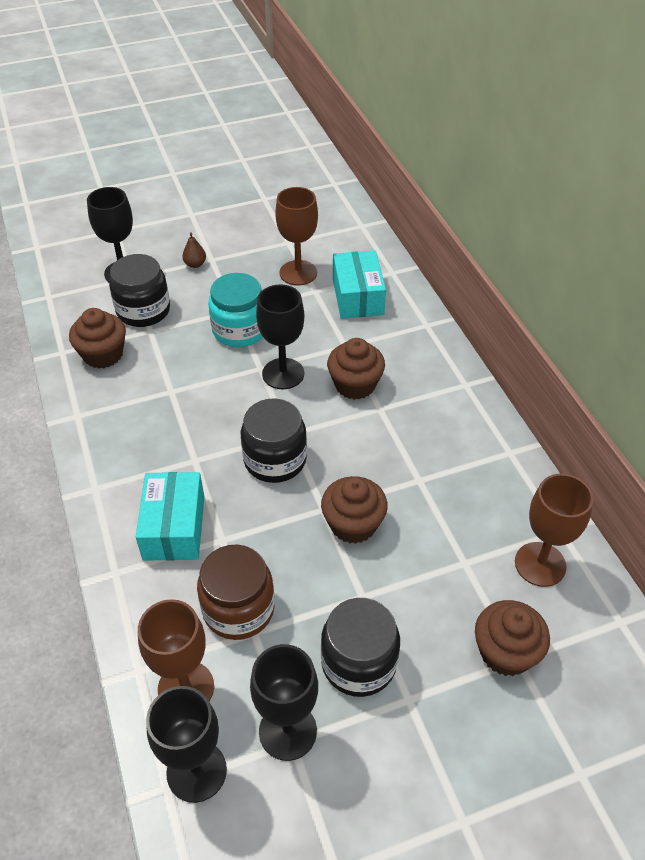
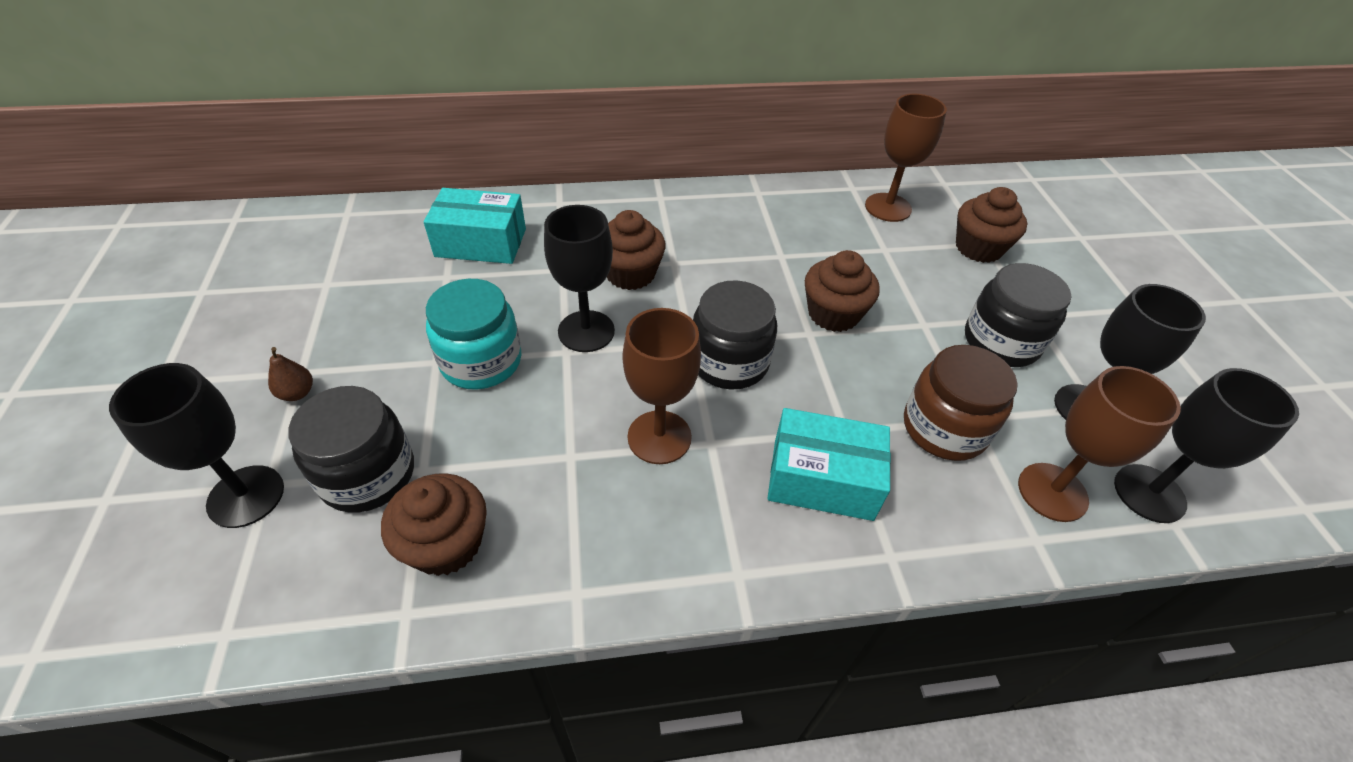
camera: 80 degrees left, 0 degrees up
brown goblet [275,187,318,286] -> brown goblet moved to [623,308,701,464]

